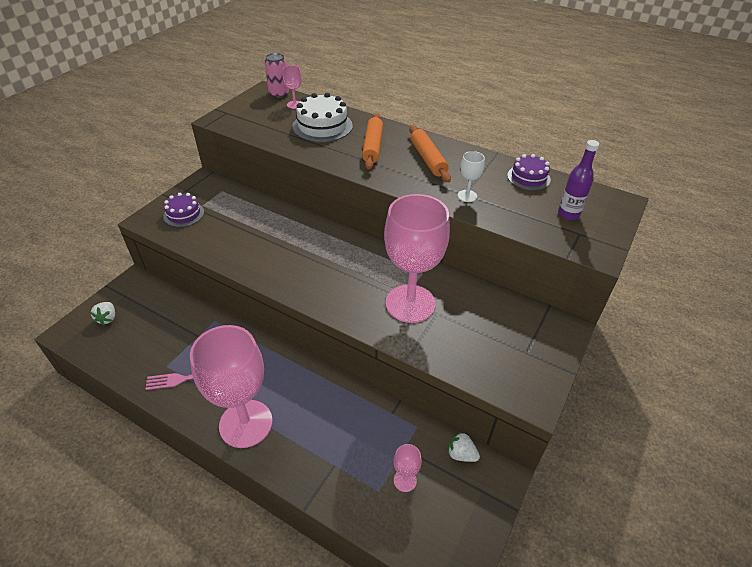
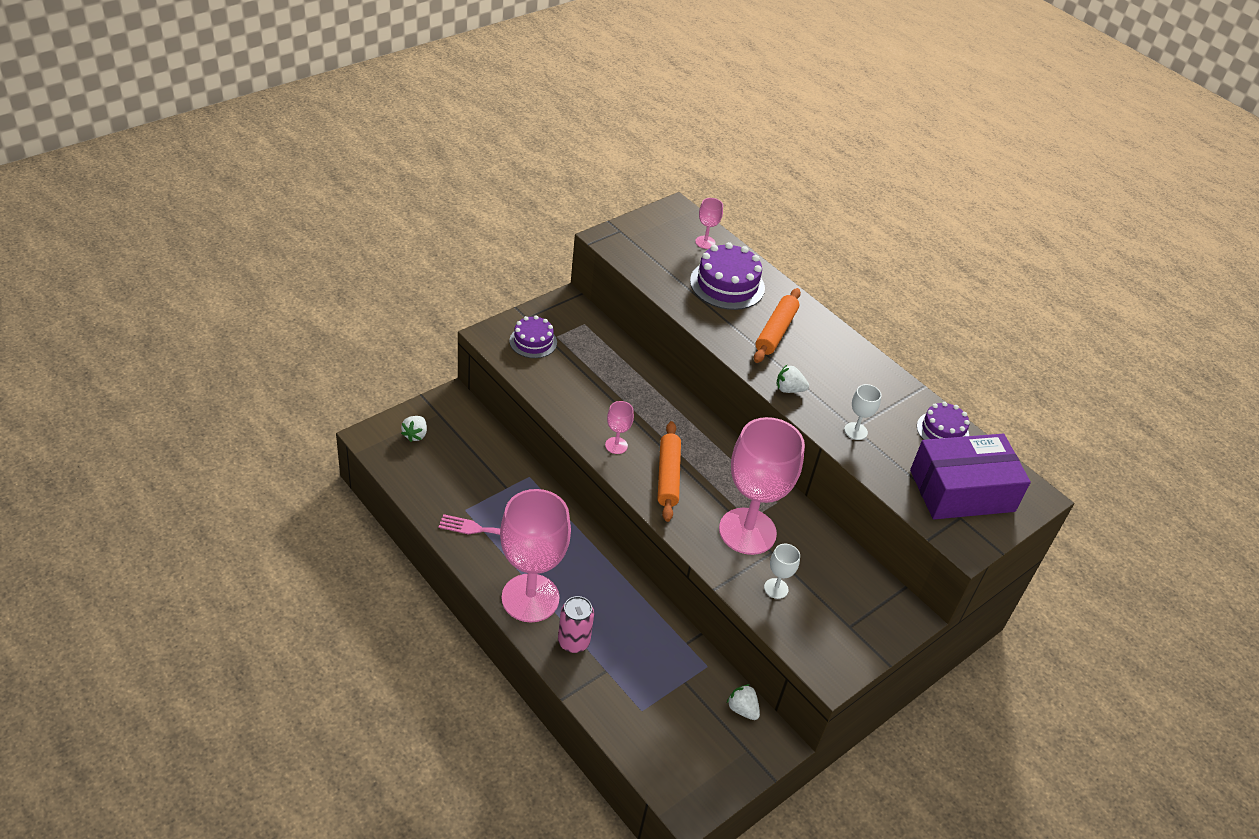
camera: 15 degrees right, 0 degrees up
pink can [265,53,289,98] -> pink can moved to [558,596,594,653]
white cake [292,93,353,142] -> purple cake [690,242,765,310]
pink goblet [394,444,422,492] -> pink goblet moved to [605,401,634,454]
orange rolling pin [409,125,451,183] -> orange rolling pin moved to [658,421,681,522]
purple bottle [558,140,599,220] -> purple box [910,434,1031,519]
none -> white goblet [764,544,800,599]
none -> white strawberry [776,365,809,393]

